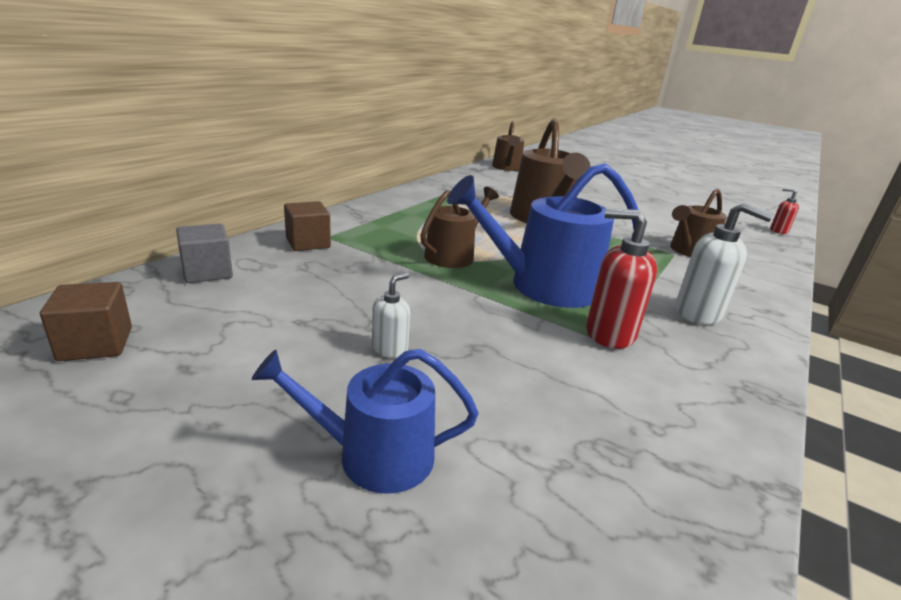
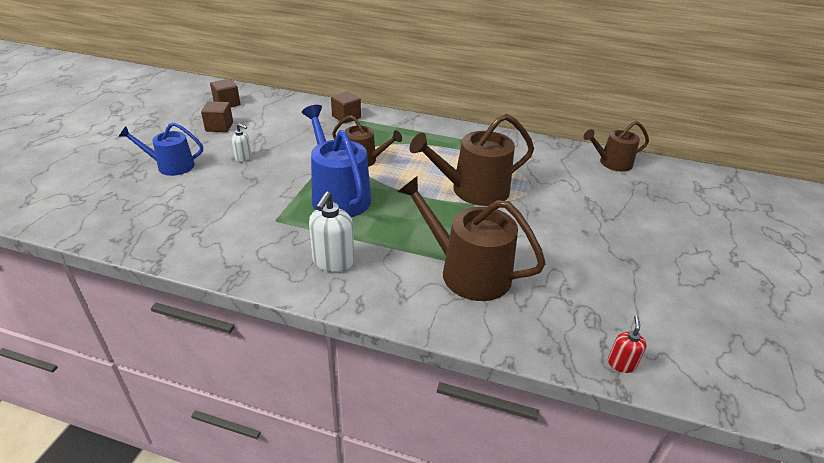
camera: 75 degrees right, 10 degrees up
grey cube [176,224,233,283] -> none
blue watering can [252,349,479,494] -> blue watering can turned 75 degrees counterclockwise [118,122,203,176]
red soap dispenser [586,209,657,349] -> none
brown watering can [670,189,727,257] -> brown watering can [397,176,546,301], size x1.62
none -> brown cube [201,101,233,132]

